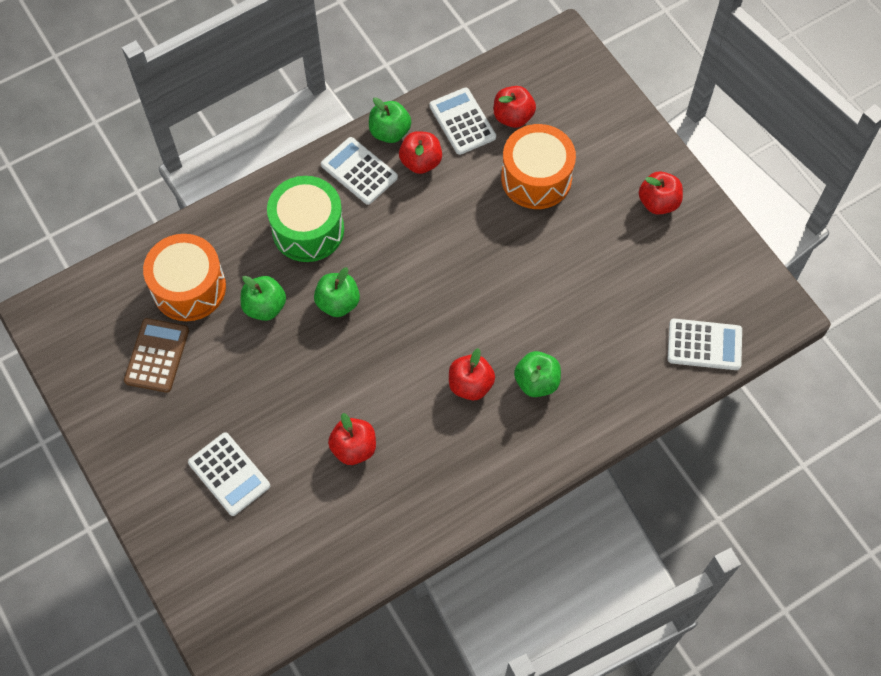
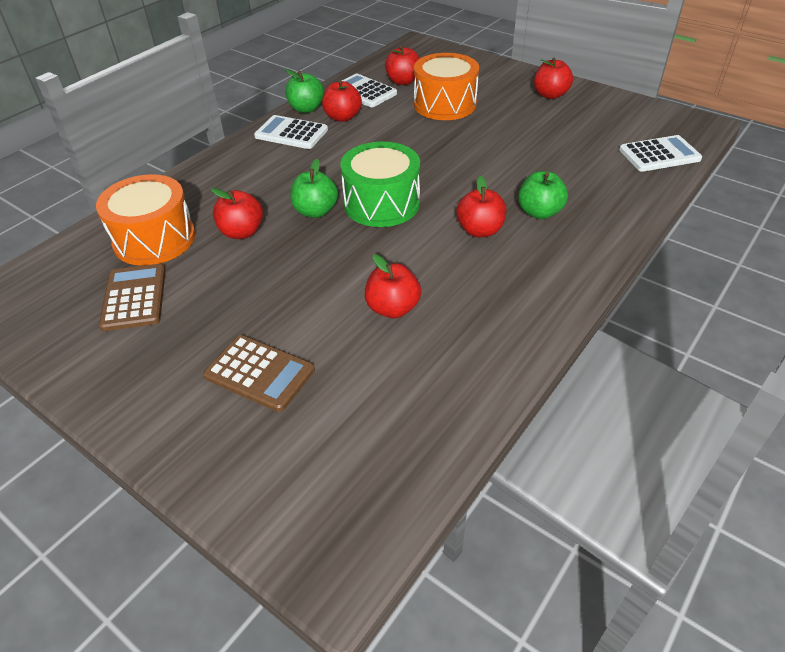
camera: 20 degrees left, 20 degrees down
white calculator [188,432,270,516] -> brown calculator [203,335,315,412]
green apple [241,276,286,321] -> red apple [211,188,263,239]
green drum [267,176,344,262] -> green drum moved to [340,142,420,227]

